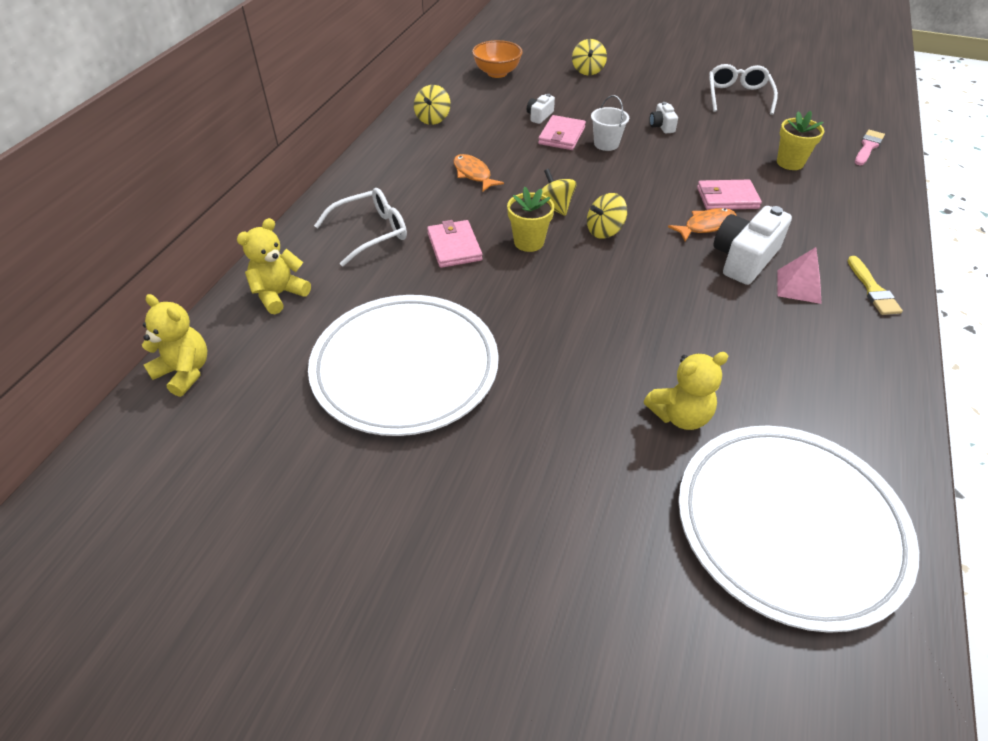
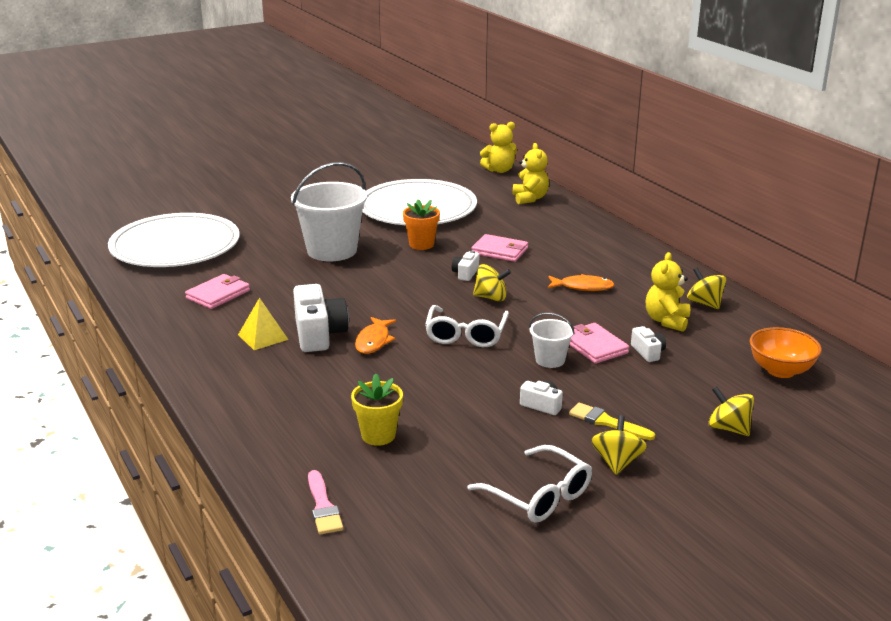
camera: 130 degrees right, 20 degrees down
white glasses [314,188,407,266] -> white glasses moved to [425,305,509,347]
yellow flower pot [507,187,554,252] -> white camera [452,250,479,281]
yellow spinning top [587,193,627,239] -> yellow spinning top moved to [591,415,647,475]
yellow teddy bear [644,352,728,430] -> yellow teddy bear moved to [646,252,690,332]
pink wallet [697,180,762,210] -> pink wallet moved to [185,274,250,309]
pink pyramid [777,247,822,304] -> yellow pyramid [238,297,288,350]
yellow brush [847,256,903,315] -> yellow brush moved to [569,403,655,440]
none -> white bucket [291,162,367,261]
none -> orange flower pot [403,199,440,250]

